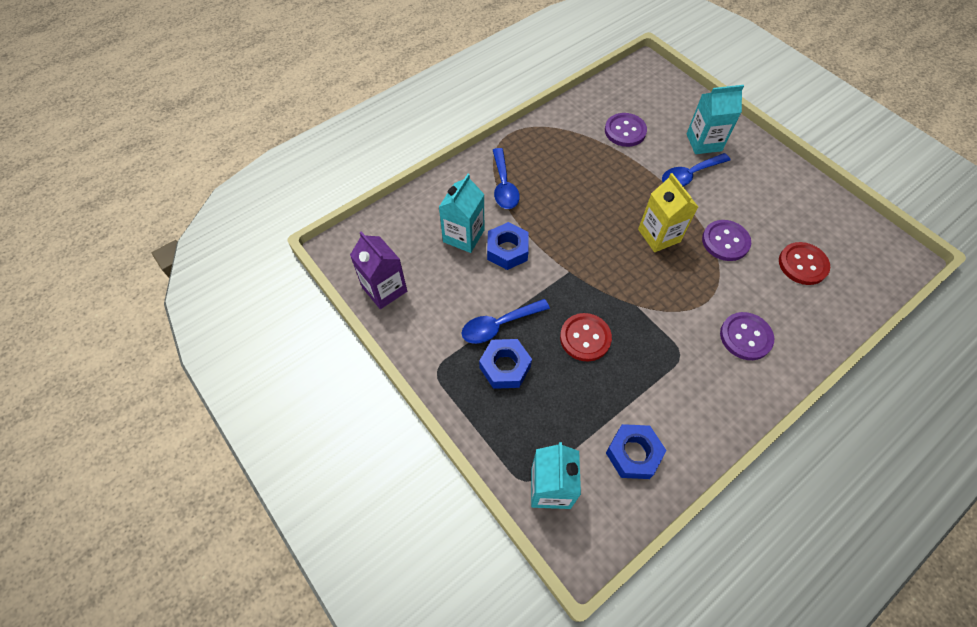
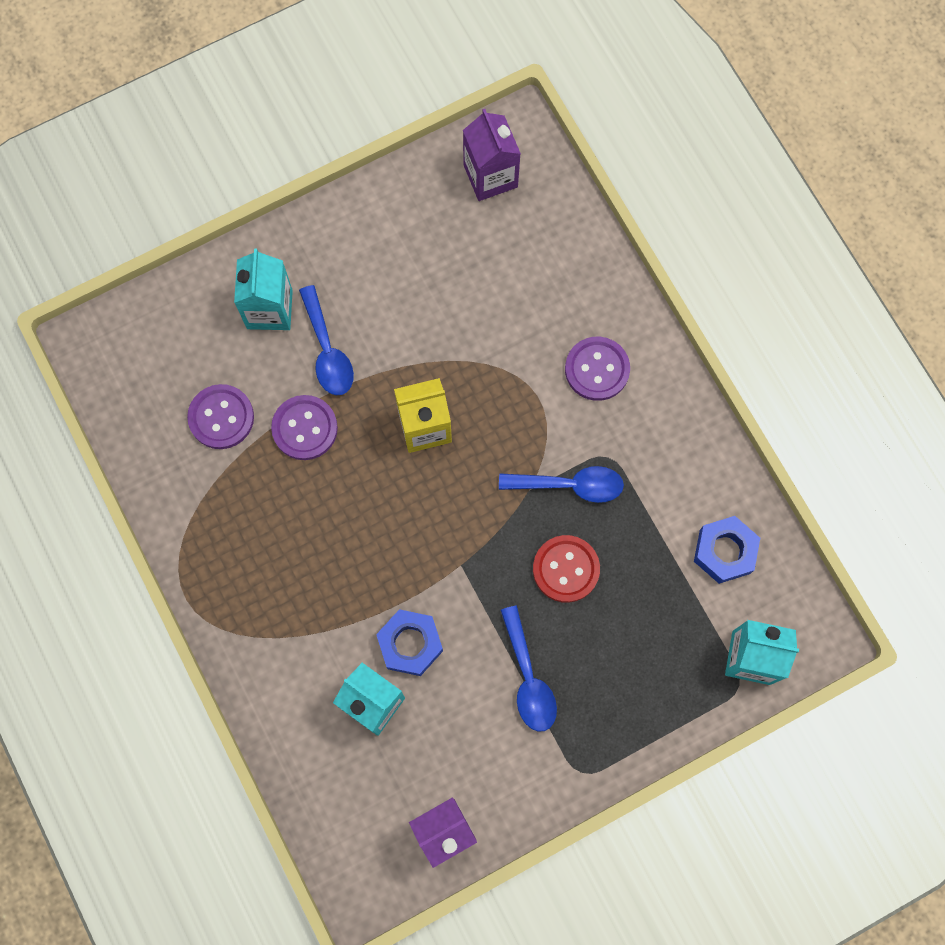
camera: 80 degrees left, 15 degrees up
blue nut [479,339,532,389] -> none
blue spoon [493,148,520,209] -> blue spoon moved to [499,466,624,503]
purple button [702,220,751,261] -> purple button moved to [271,395,338,460]
red button [779,242,830,285] -> none
none -> purple carton [463,109,521,201]

